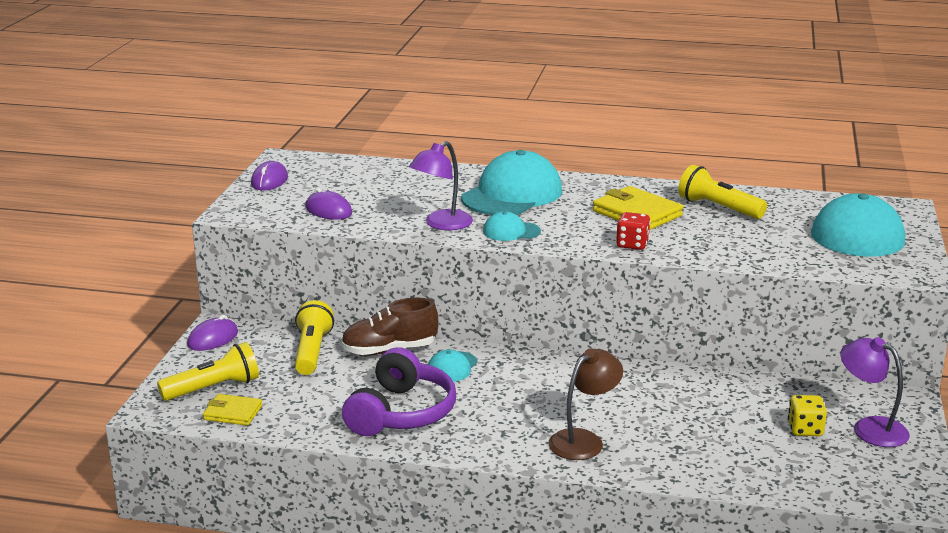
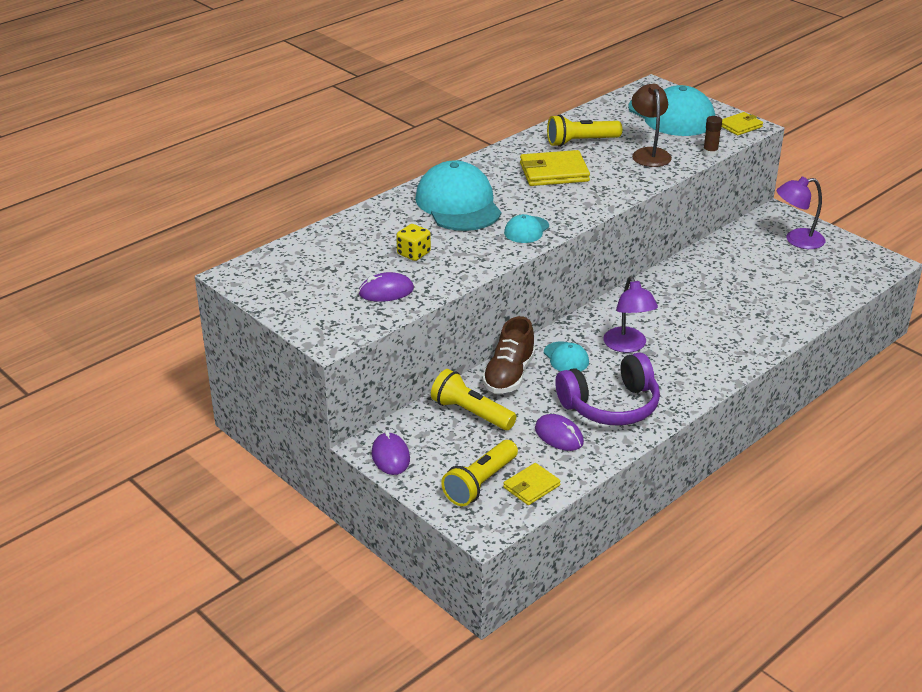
camera: 55 degrees left, 10 degrees up
yellow flashlight [157,342,259,401] -> yellow flashlight turned 150 degrees counterclockwise [441,440,518,506]
purple mouse [251,161,288,190] -> purple mouse moved to [535,414,584,451]
purple headphones [342,347,456,436] -> purple headphones turned 105 degrees clockwise [555,352,660,425]
purple lamp [409,141,473,230] -> purple lamp moved to [603,276,658,353]
brown lamp [548,348,623,460] -> brown lamp moved to [632,84,672,167]
red dice [616,212,651,250] -> none
yellow dice [788,395,827,436] -> yellow dice moved to [396,224,431,261]
none -> brown glue stick [703,116,722,156]
none -> yellow wallet [722,112,763,136]

